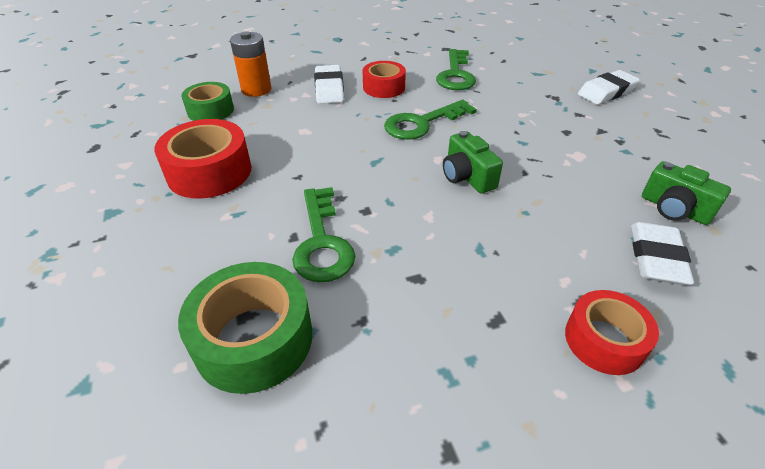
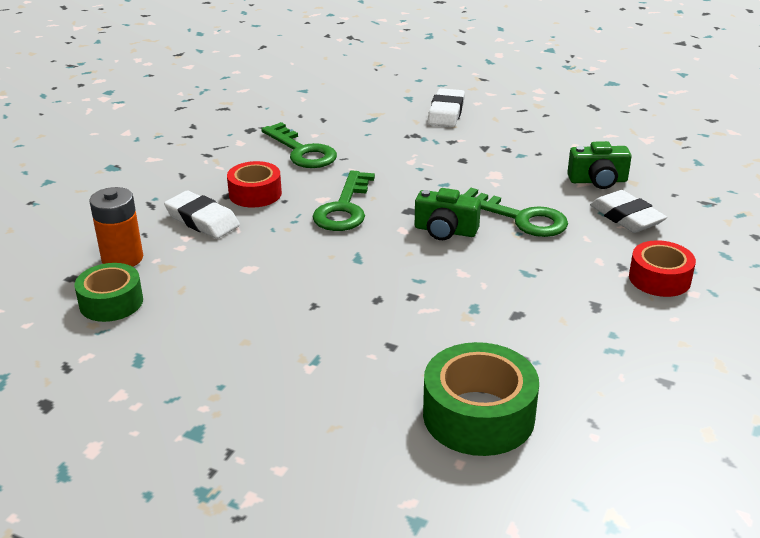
camera: 45 degrees left, 10 degrees down
red tape [154,119,251,199] -> none
green key [292,187,355,282] -> green key moved to [461,188,568,237]

